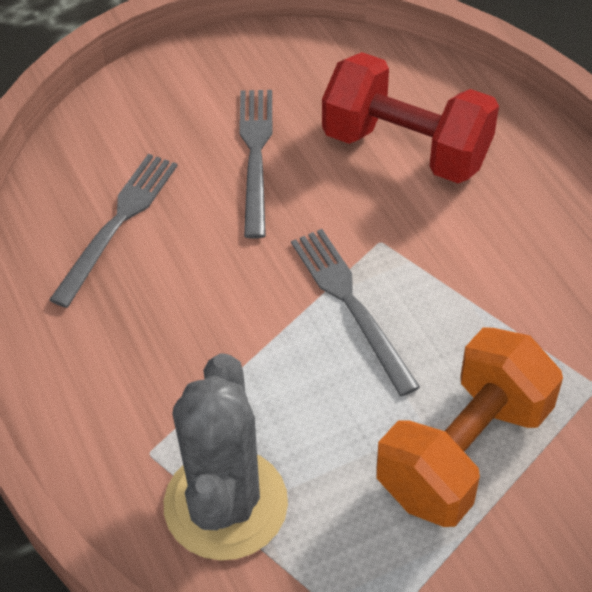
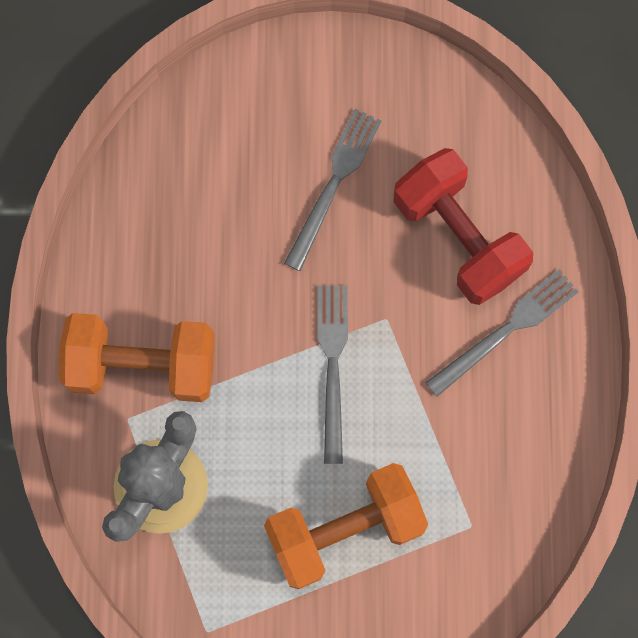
camera: 25 degrees right, 25 degrees up
grey fork [49,154,178,308] -> grey fork moved to [425,269,579,397]
none -> orange dumbbell [59,313,215,402]

